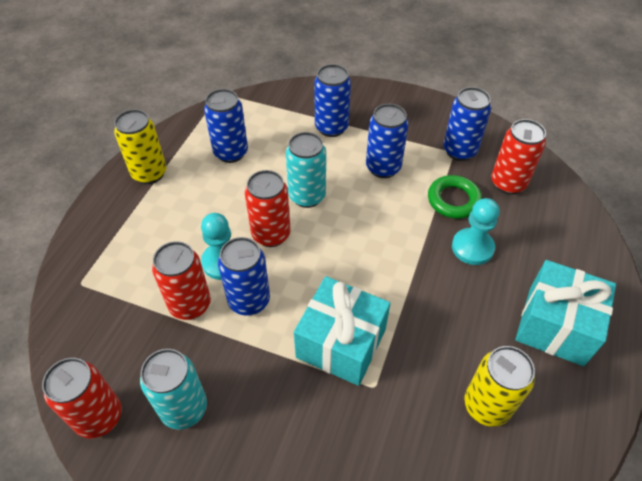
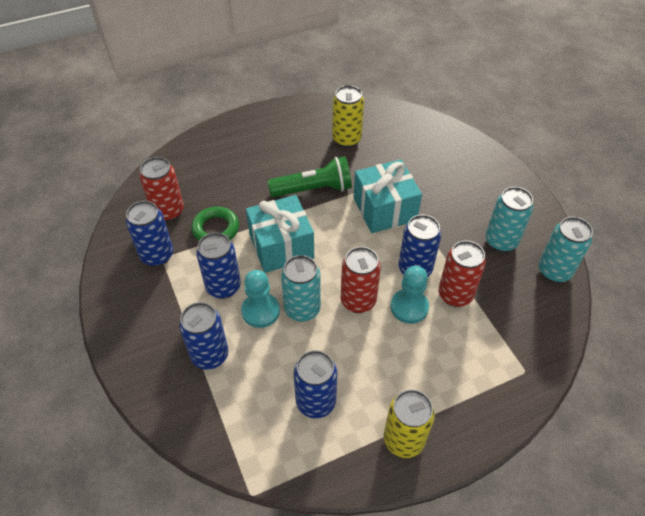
camera: 135 degrees left, 0 degrees up
red can [42,358,122,439] -> turquoise can [539,217,593,283]
turquoise pawn [452,198,500,265] -> turquoise pawn moved to [241,270,280,328]
turquoise gift [516,260,616,366] -> turquoise gift moved to [246,195,314,273]
none -> green flashlight [268,156,352,197]

